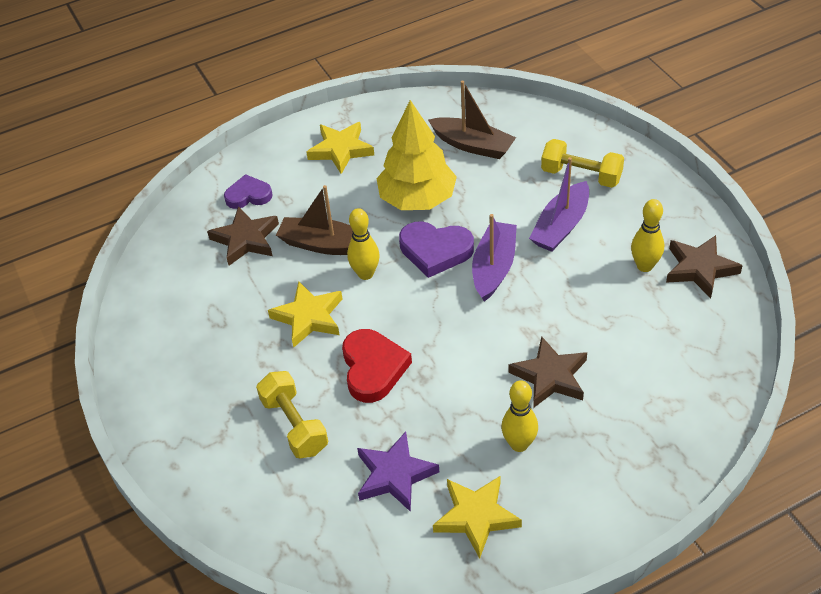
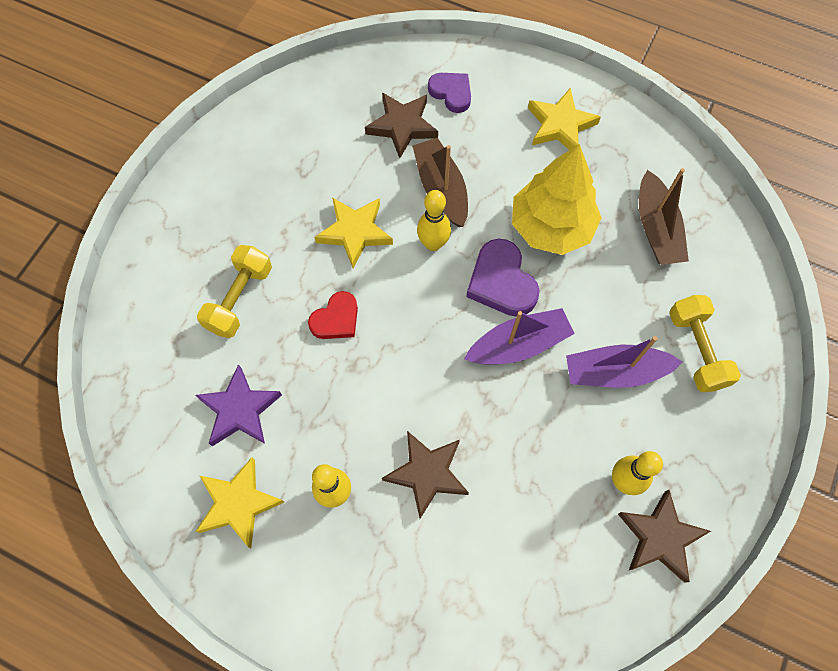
camera: 50 degrees right, 20 degrees up
red heart [342,329,412,403] -> red heart [308,291,358,339], size x0.66

